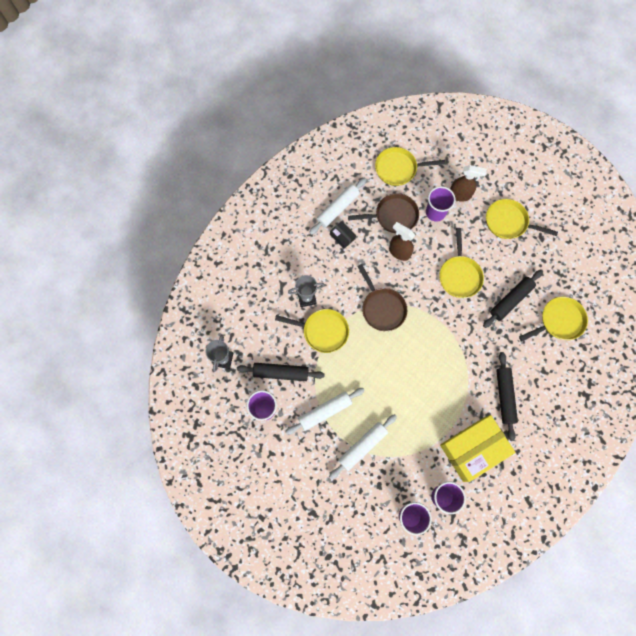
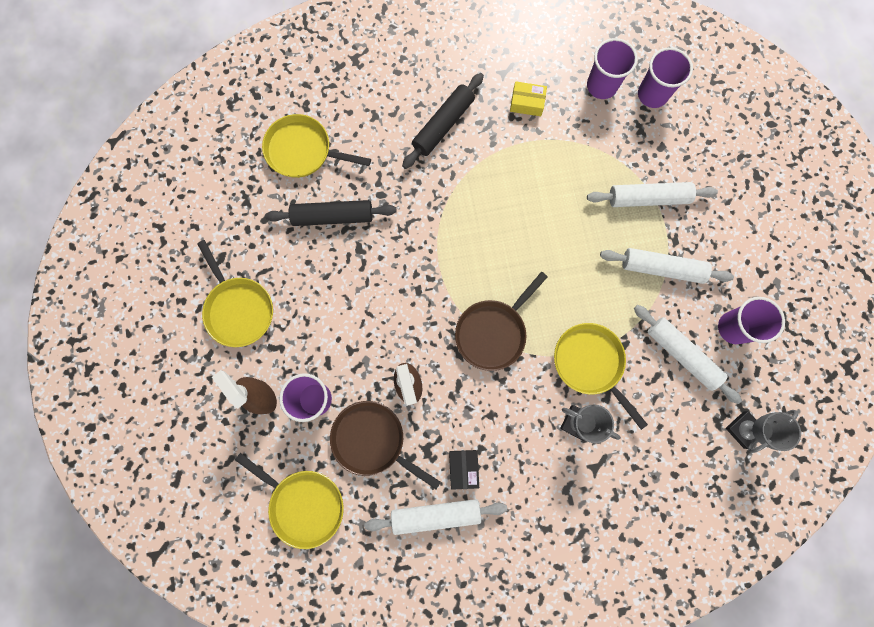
camera: 140 degrees left, 5 degrees up
black rolling pin [237,363,325,381] -> white rolling pin [634,305,742,404]
brown pan [357,264,407,331] -> brown pan turned 150 degrees counterclockwise [455,272,548,371]
yellow pan [439,228,484,298] -> none
yellow box [440,415,516,482] -> yellow box [510,81,547,116], size x0.42

